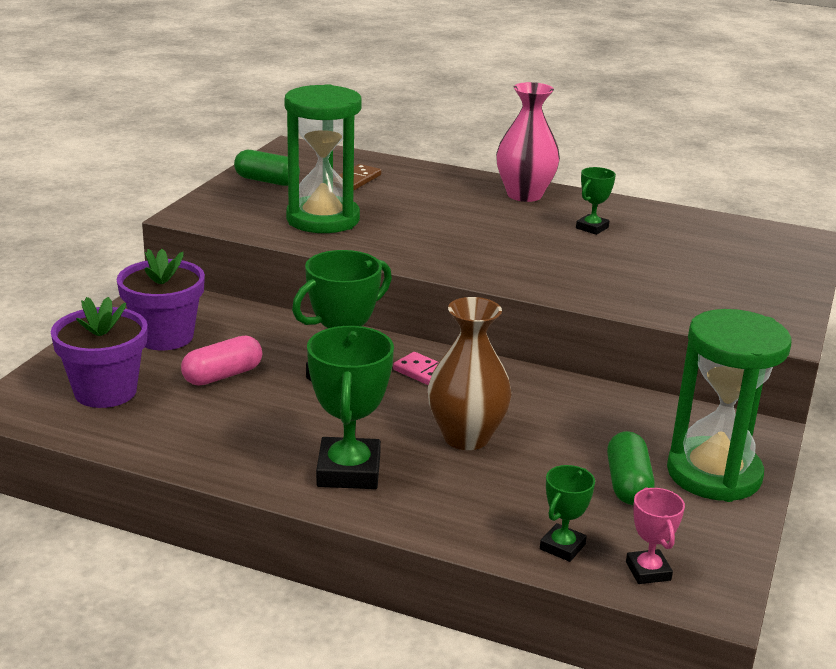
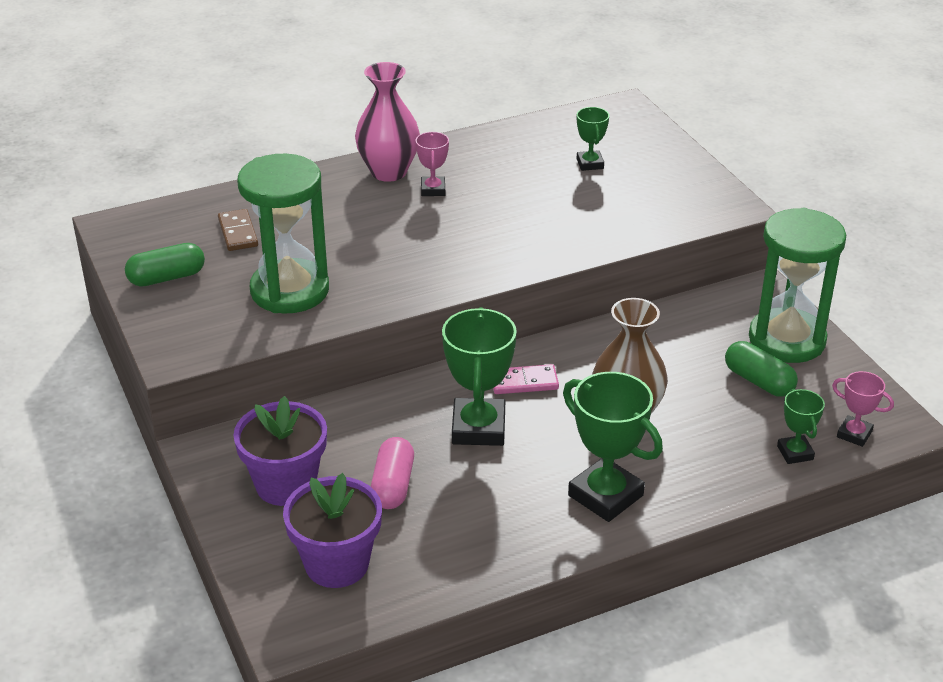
camera: 45 degrees left, 10 degrees up
green trophy [576,167,616,235] -> green trophy moved to [577,107,609,171]
none -> pink trophy [415,132,449,196]

